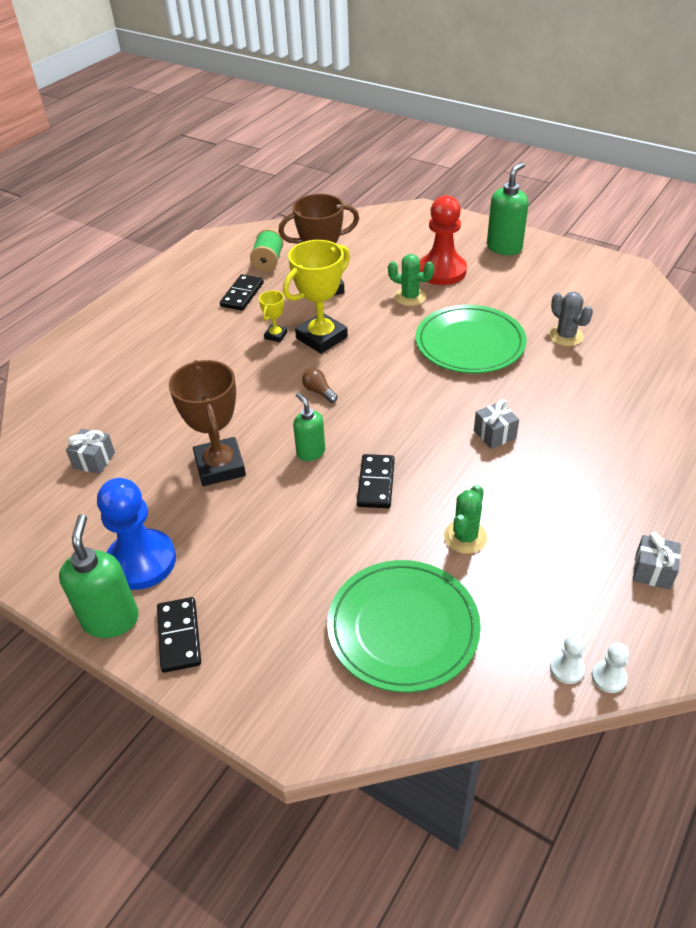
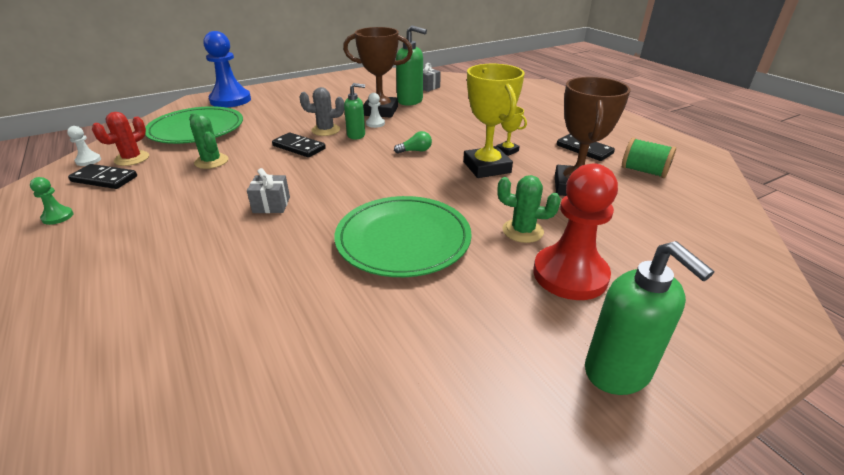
camera: 115 degrees right, 10 degrees down
green soap dispenser [59,514,139,638] -> green soap dispenser moved to [396,25,427,106]
blue pawn [97,478,176,590] -> blue pawn moved to [204,31,251,107]
black domino [157,597,201,673] -> black domino moved to [68,164,137,189]
brown light bulb [302,368,338,403] -> green light bulb [394,131,432,154]
green cactus [388,254,434,306] -> green cactus turned 60 degrees clockwise [497,175,561,243]
grey cactus [549,292,593,346] -> grey cactus moved to [299,87,344,136]
white pawn [592,643,629,693] -> white pawn moved to [366,93,385,128]
grey gift [633,532,681,590] -> green pawn [30,177,73,225]
none -> red cactus [92,112,149,166]

